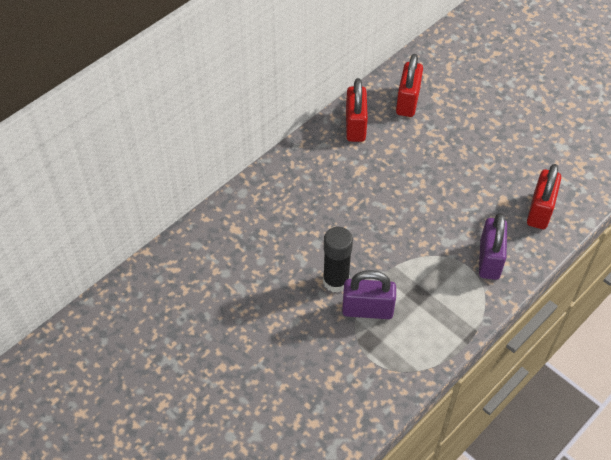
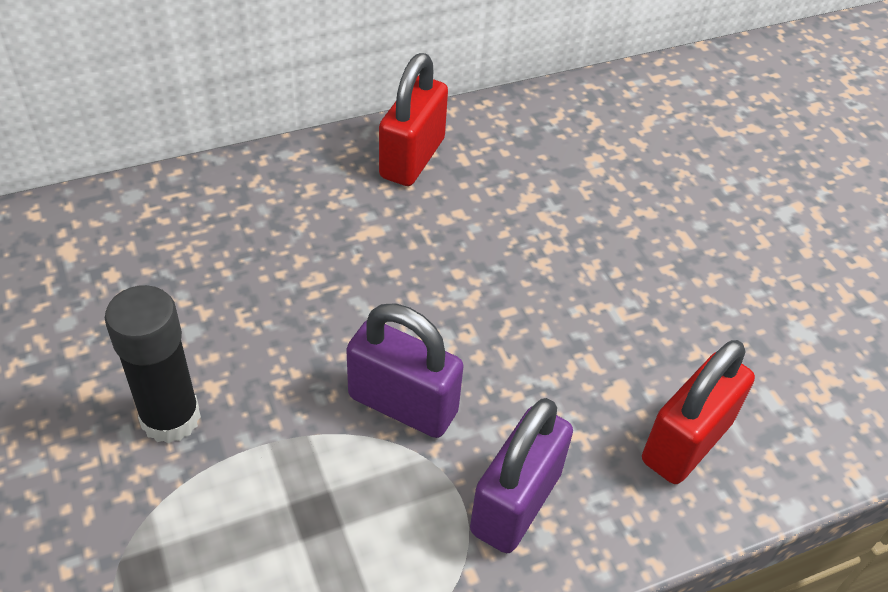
camera: 20 degrees right, 5 degrees down
purple padlock [342,270,396,319] -> purple padlock moved to [346,303,464,438]
red padlock [396,54,423,117] -> none

